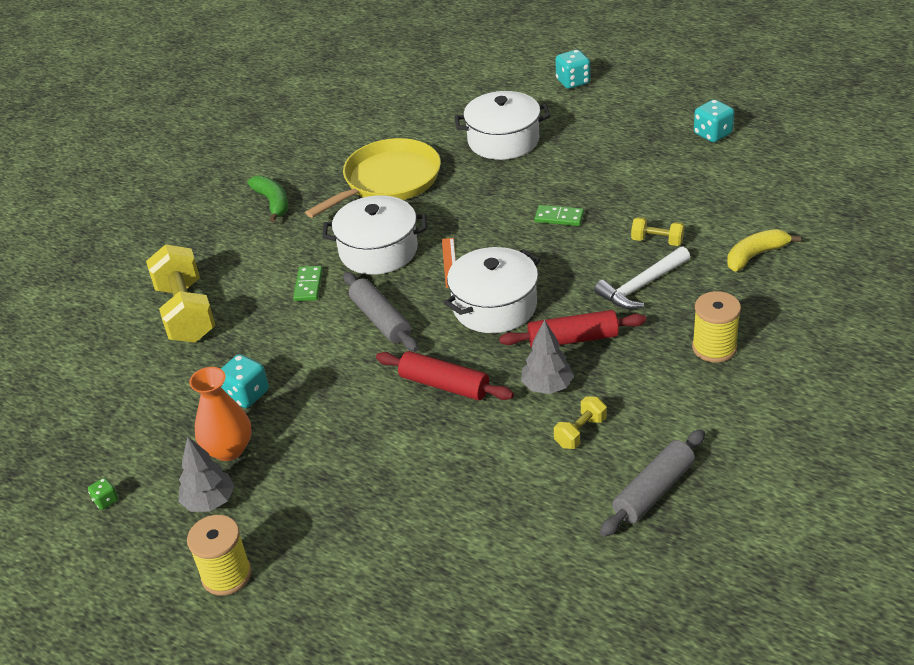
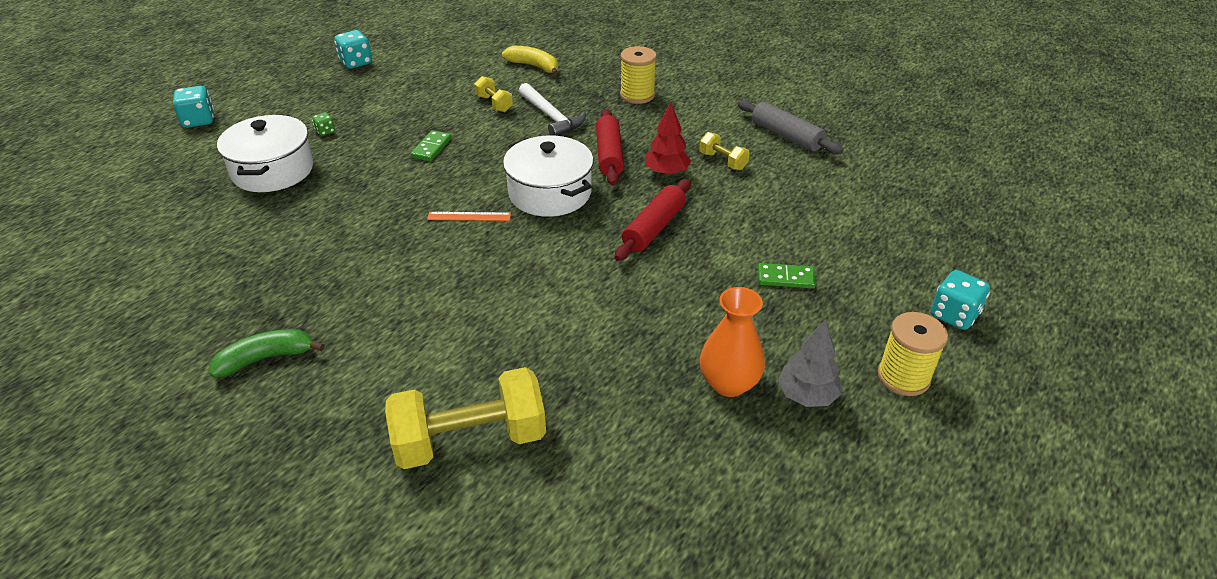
camera: 90 degrees left, 0 degrees up
green dice [88,478,118,510] -> green dice moved to [312,112,335,136]
turquoise dice [221,354,269,408] -> turquoise dice moved to [931,270,990,330]
green domino [293,266,323,301] -> green domino moved to [758,263,816,288]
yellow pan [305,138,441,218] -> none
white pot [322,195,427,275] -> none
grey rolling pin [343,272,418,352] -> none
grey tree [521,319,574,394] -> red tree [645,102,691,176]
yellow dumbbell [631,217,685,246] -> yellow dumbbell turned 60 degrees counterclockwise [474,76,513,112]
yellow banana [727,229,801,272] -> yellow banana turned 150 degrees clockwise [502,46,558,76]

